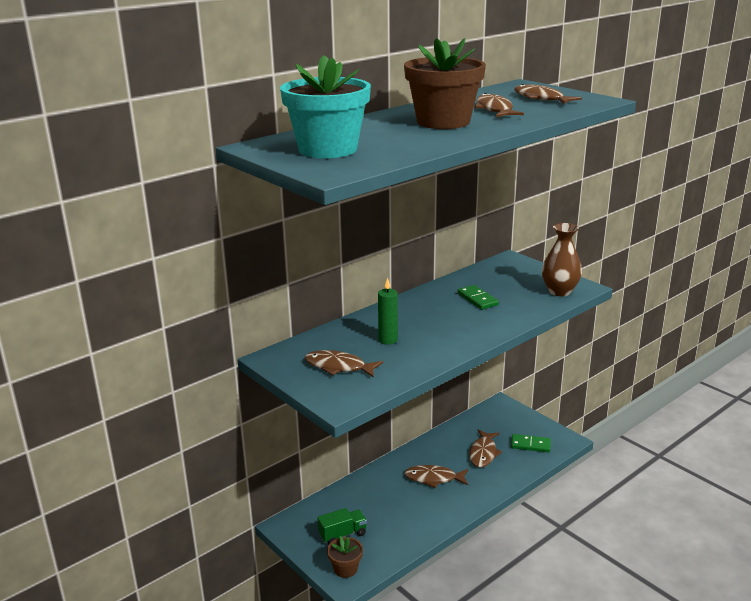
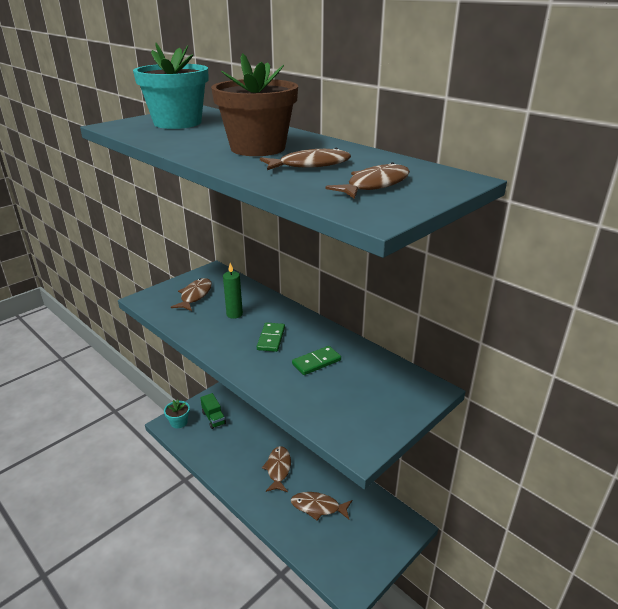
camera: 85 degrees right, 5 degrees up
brown flower pot [327,536,363,578] -> turquoise flower pot [164,399,190,428]
green domino [511,434,551,452] -> green domino moved to [257,323,285,352]
brown vase [542,223,582,296] -> none

